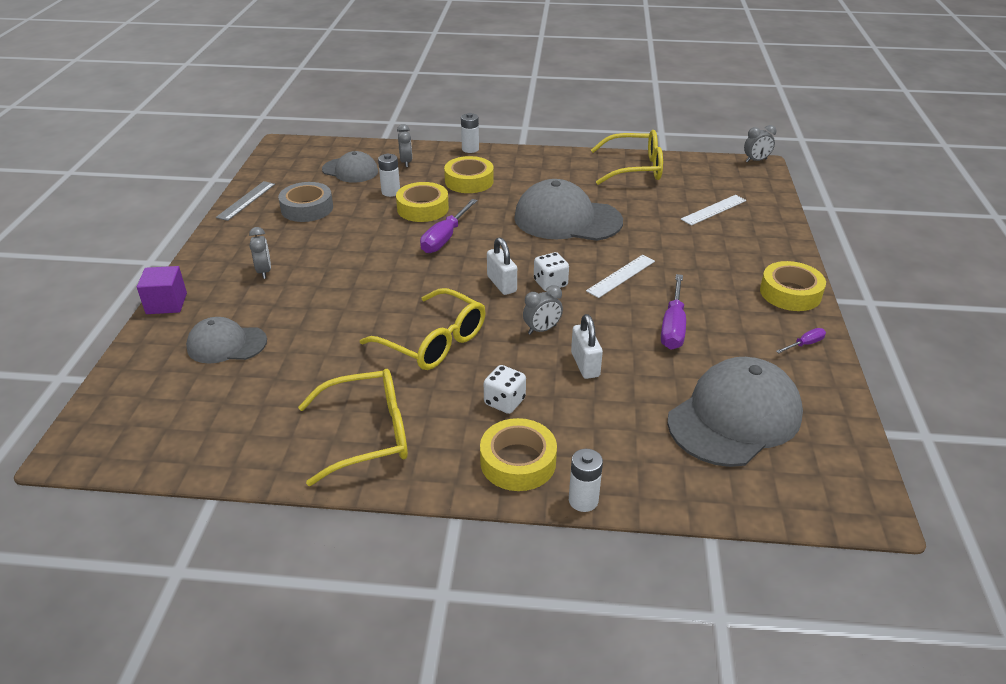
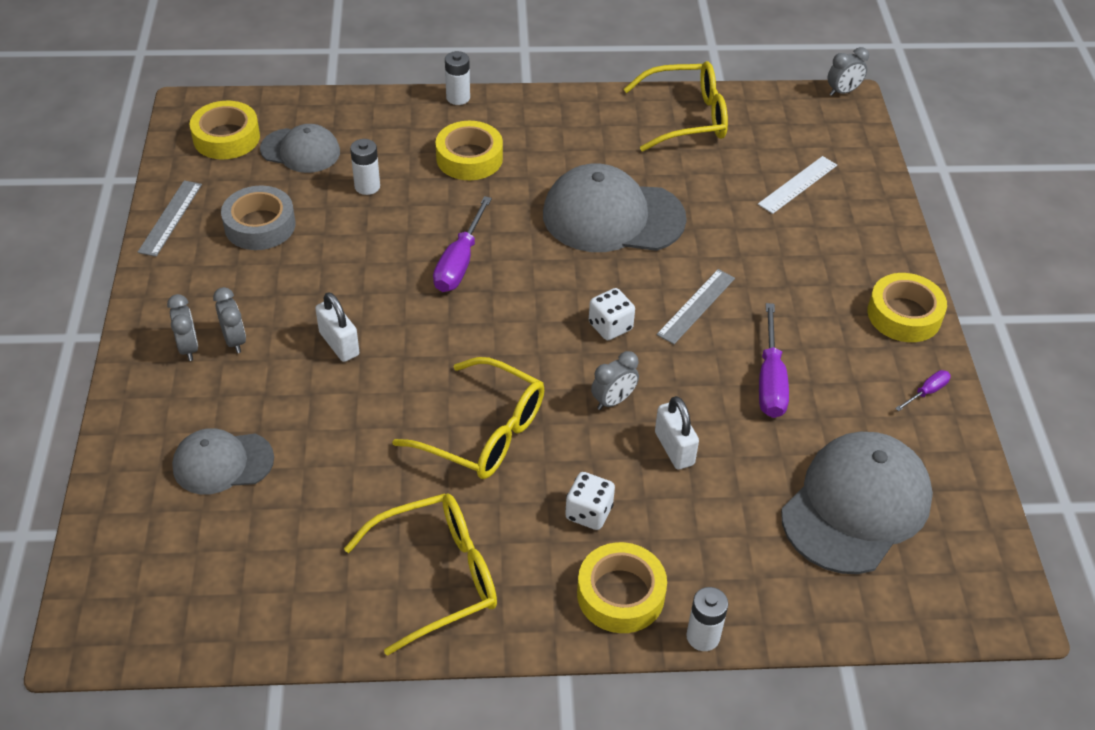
camera: 10 degrees left, 10 degrees up
purple cube [137,266,187,314] -> none
yellow tape [396,182,449,222] -> yellow tape moved to [190,101,260,159]
grey clock [397,124,412,167] -> grey clock moved to [167,294,198,361]
white padlock [487,237,517,295] -> white padlock moved to [315,292,359,362]
white ruler [586,255,655,298] -> grey ruler [657,269,735,344]

